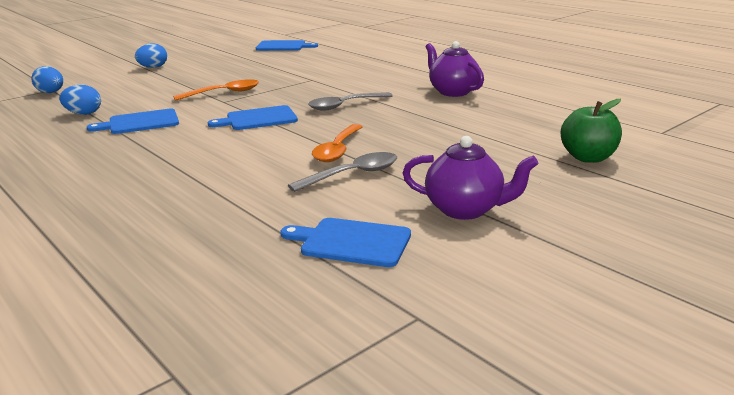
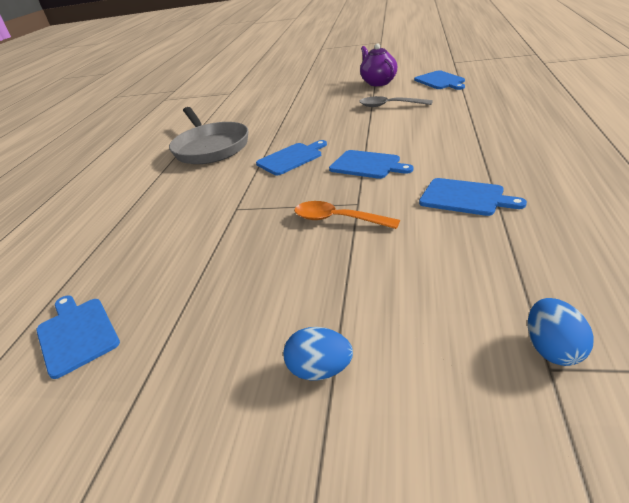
camera: 125 degrees left, 10 degrees up
blue egg [59,85,101,115] -> none
grey spoon [308,92,393,111] -> blue cutting board [256,140,327,175]
orange spoon [312,124,363,162] -> none
purple teapot [426,41,484,97] -> grey pan [169,107,248,164]
green apple [561,99,622,163] -> none

